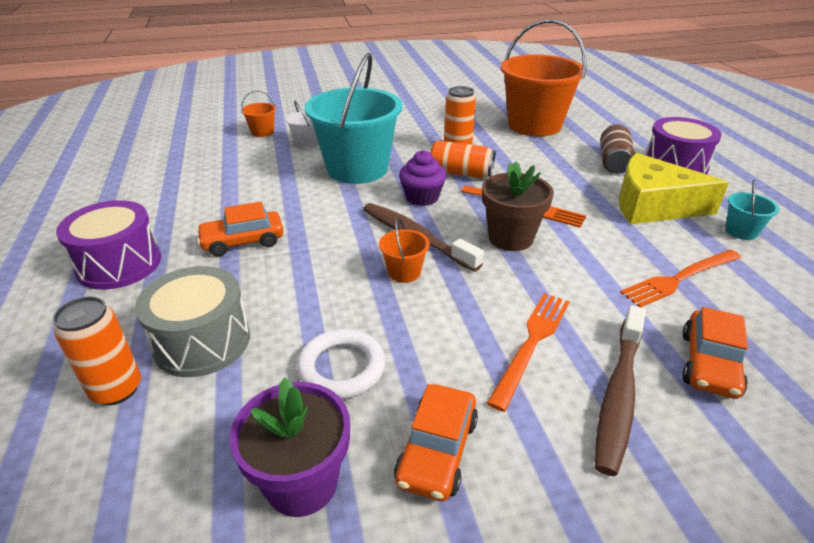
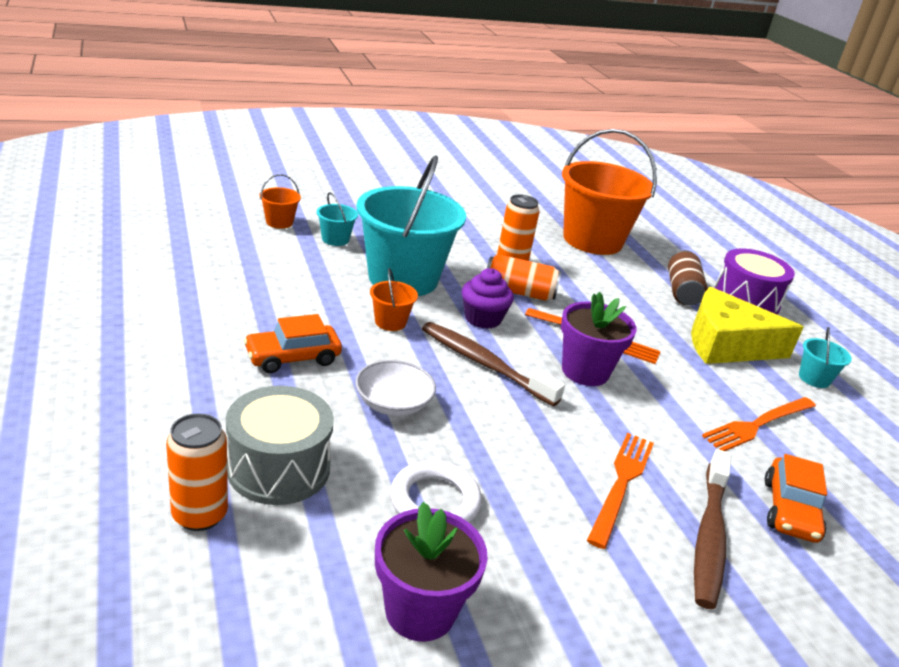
camera: 10 degrees left, 5 degrees down
purple drum [56,200,161,290] -> none
white bucket [286,101,318,147] -> turquoise bucket [316,192,358,246]
orange bucket [379,218,430,283] -> orange bucket moved to [370,268,418,331]
orange car [394,384,478,501] -> none
brown flower pot [482,161,554,251] -> purple flower pot [561,292,637,386]
none -> white bowl [355,360,436,416]

